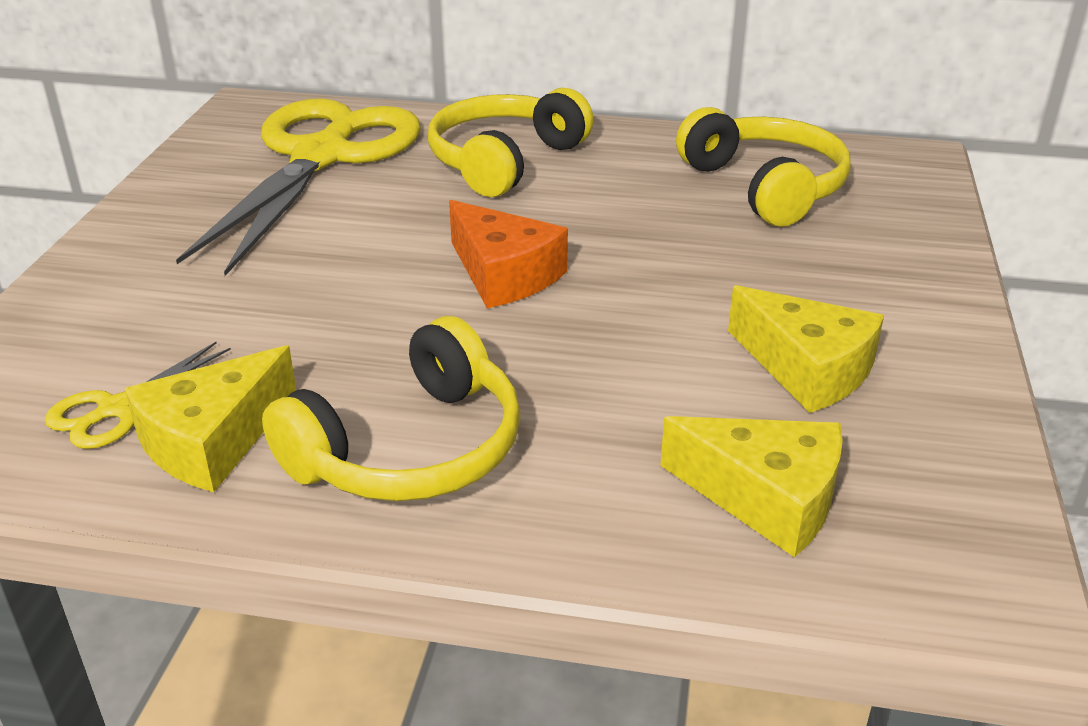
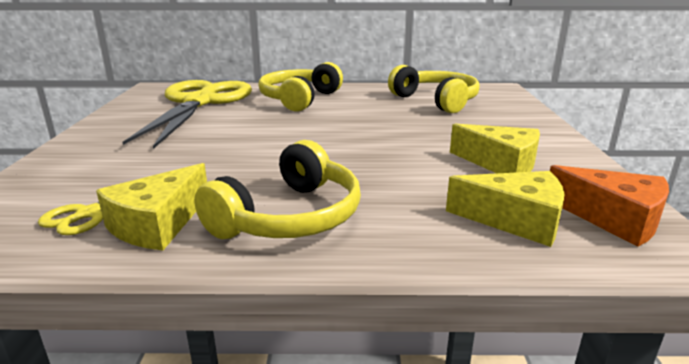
camera: 10 degrees left, 10 degrees down
orange cheese [449,200,568,308] -> orange cheese moved to [550,165,669,247]

